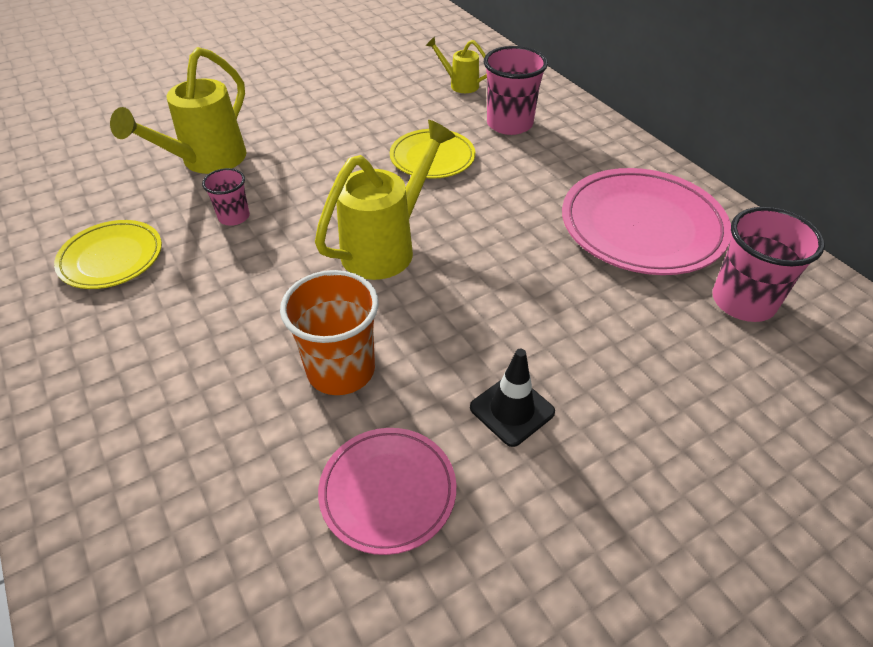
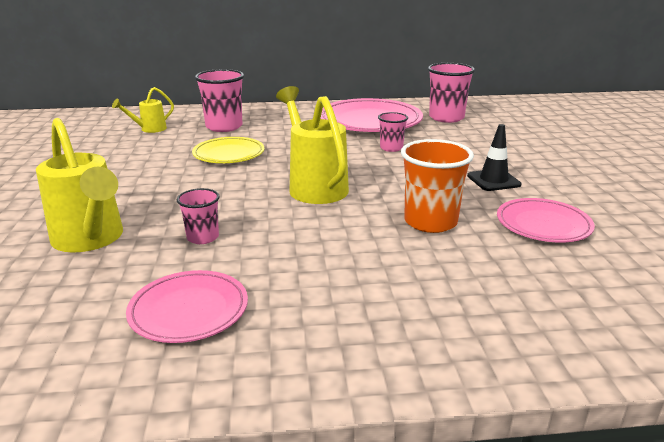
camera: 65 degrees left, 20 degrees down
yellow plate [54,220,162,289] -> pink plate [126,270,248,343]
none -> pink cup [378,112,408,152]

